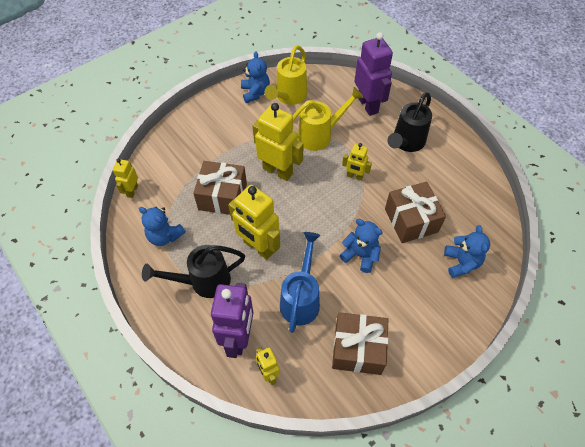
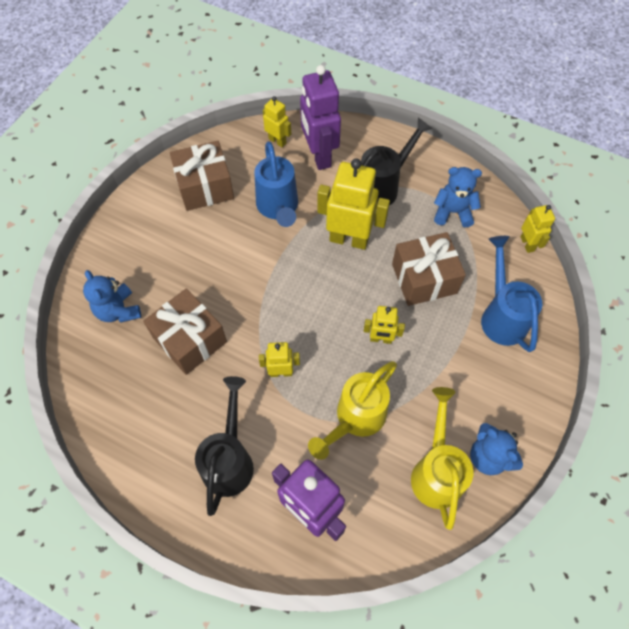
camera: 155 degrees right, 5 degrees up
yellow robot [253,103,304,181] -> yellow robot [364,306,405,344], size x0.53
blue teddy bear [340,219,383,273] -> none
none -> blue watering can [481,236,542,352]

